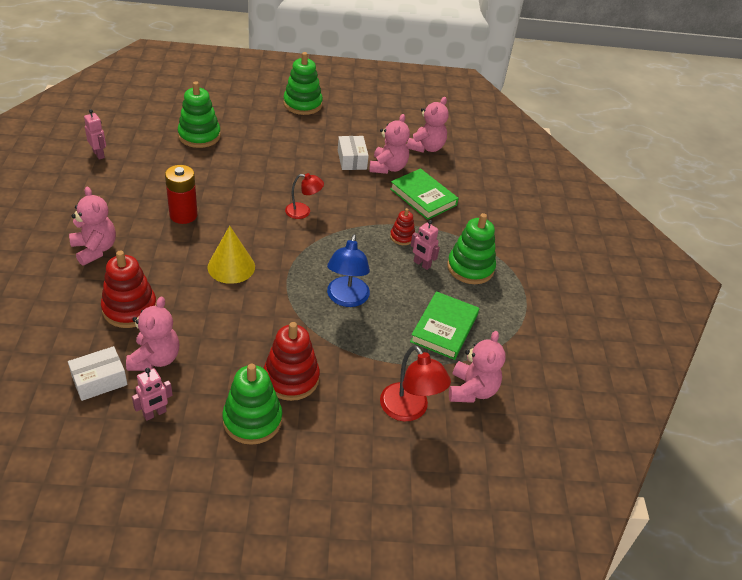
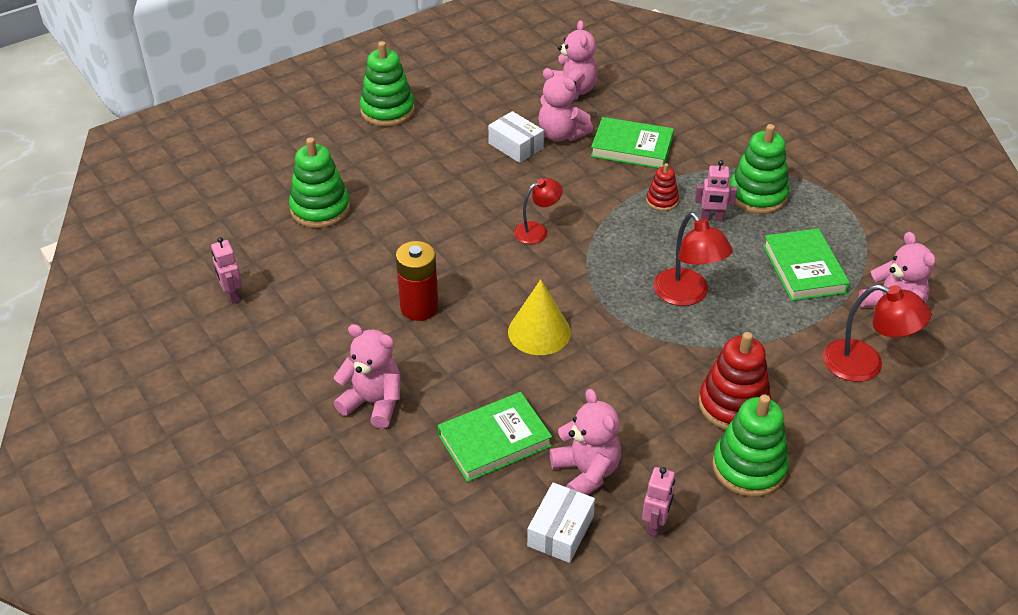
camera: 30 degrees left, 0 degrees up
pink robot [84,109,106,160] -> pink robot turned 135 degrees counterclockwise [211,237,242,304]
red stacking toy [101,251,156,328] -> green book [438,392,552,482]
blue lamp [327,234,370,307] -> red lamp [653,212,733,306]
pink teddy bear [369,114,410,174] -> pink teddy bear turned 150 degrees clockwise [538,68,593,141]

